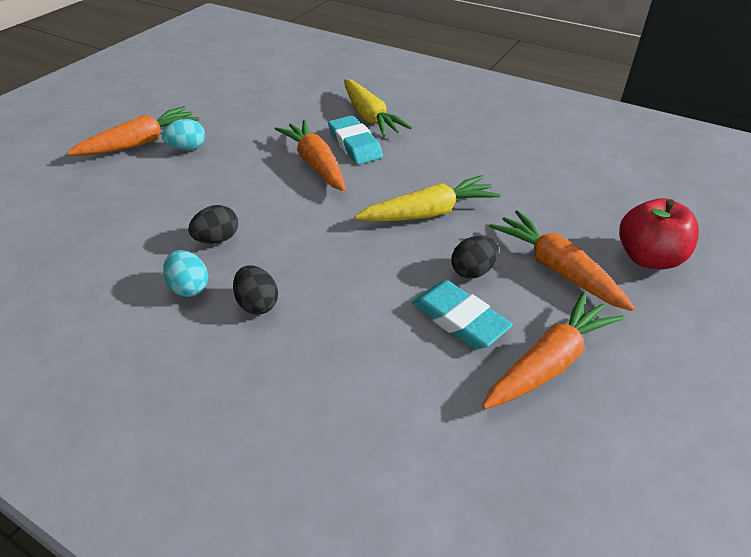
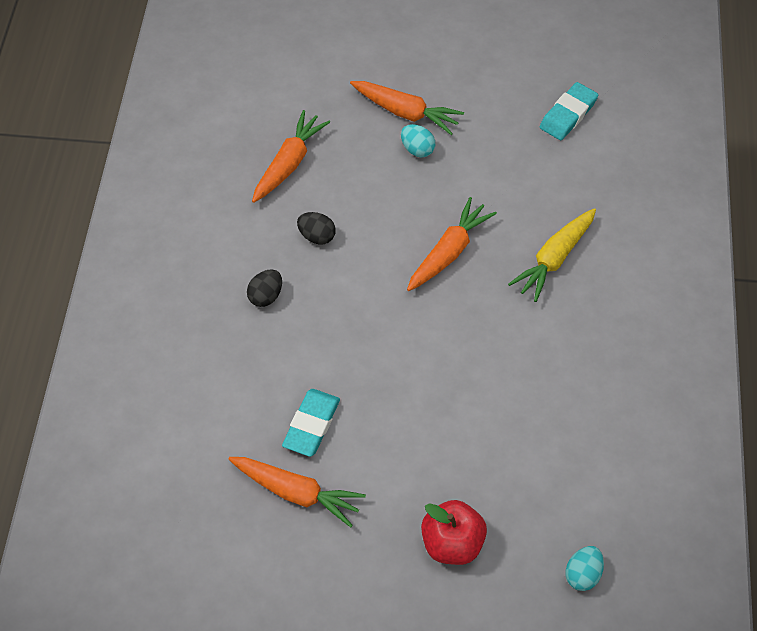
camera: 65 degrees right, 15 degrees up
turquoise egg [163,250,208,297] -> turquoise egg moved to [566,546,604,591]
turquoise eraser [328,116,383,164] -> turquoise eraser moved to [540,82,598,140]
yellow carrot [354,175,501,221] -> none
black egg [451,236,499,279] -> none
orange carrot [489,210,635,311] -> orange carrot moved to [252,110,330,203]

